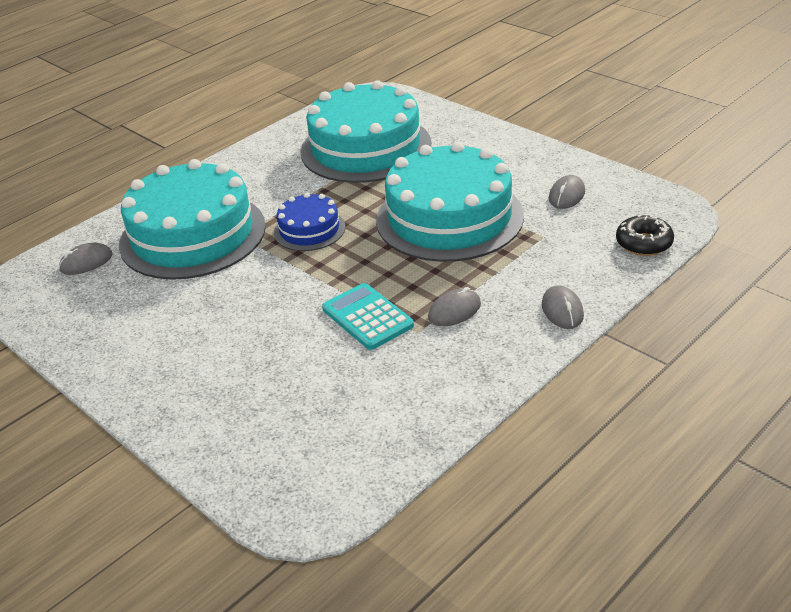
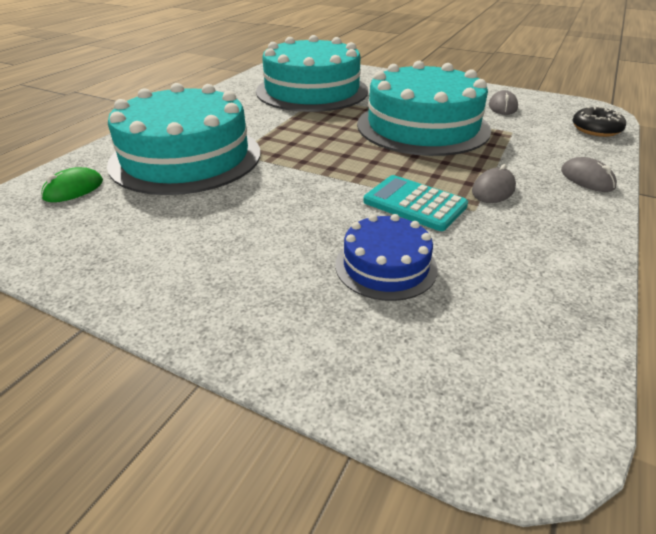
camera: 20 degrees left, 0 degrees up
grey mouse [59,243,113,275] -> green mouse [41,167,103,202]
blue cake [274,193,346,251] -> blue cake moved to [335,214,438,301]

